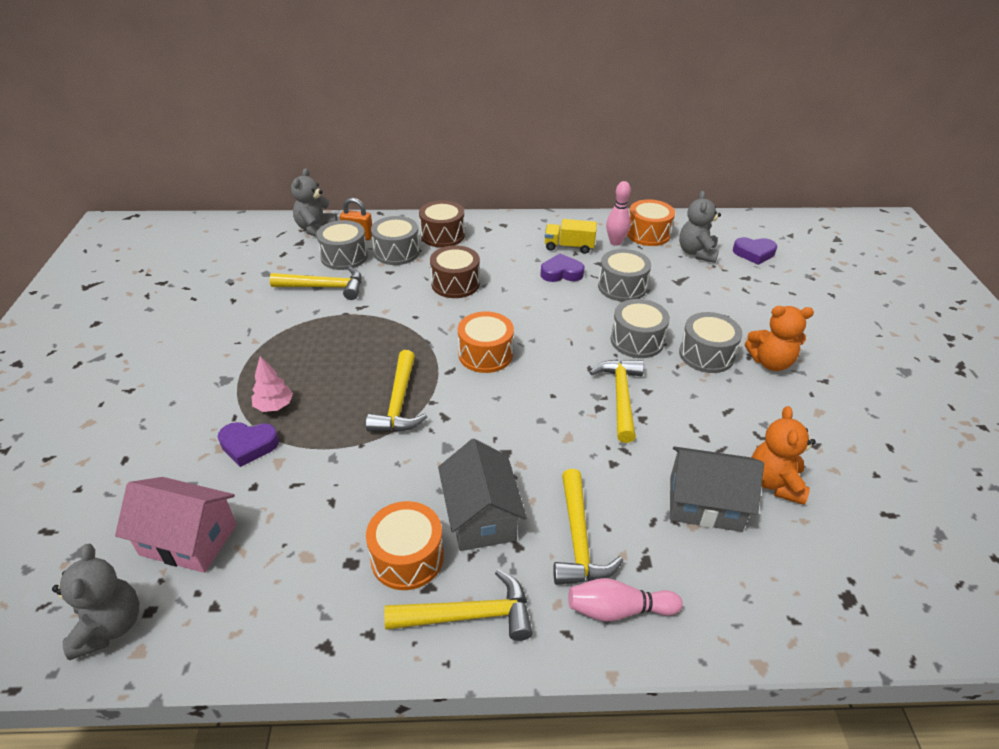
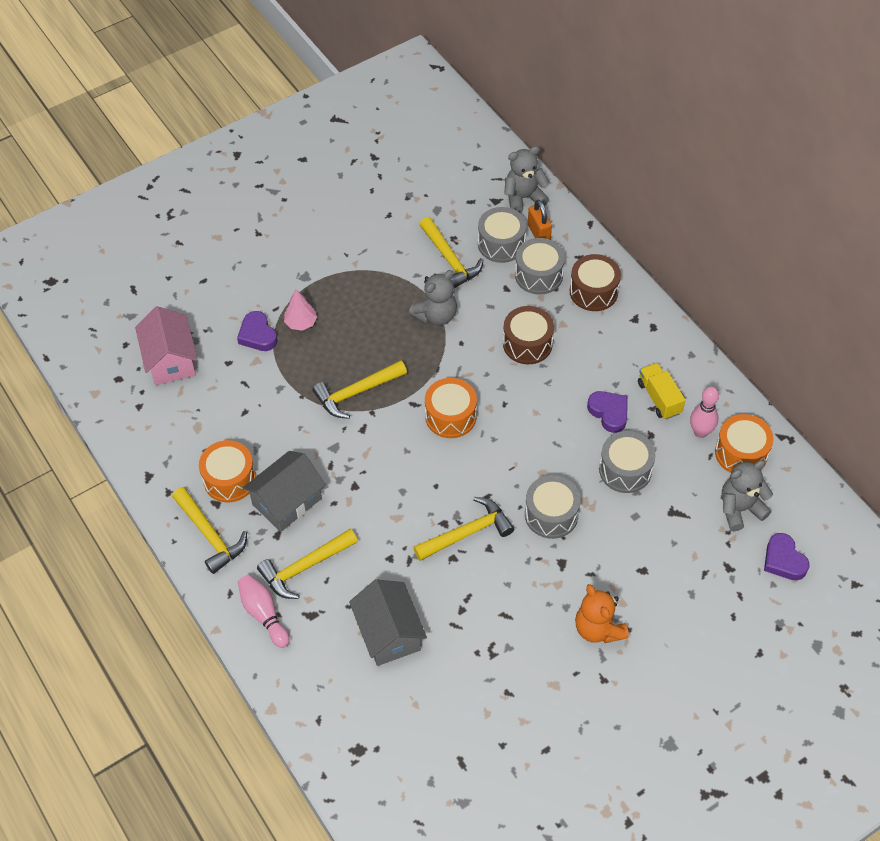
camera: 60 degrees right, 15 degrees up
grey teddy bear [52,544,139,660] -> grey teddy bear moved to [409,270,457,325]
grey drum [679,312,743,373] -> none
orange teddy bear [751,406,816,505] -> none

